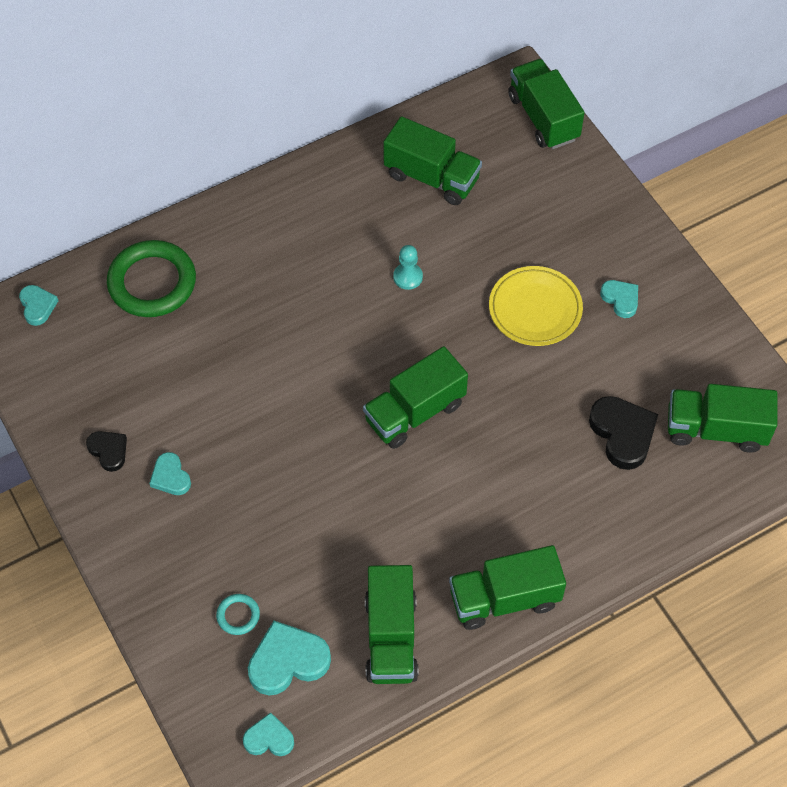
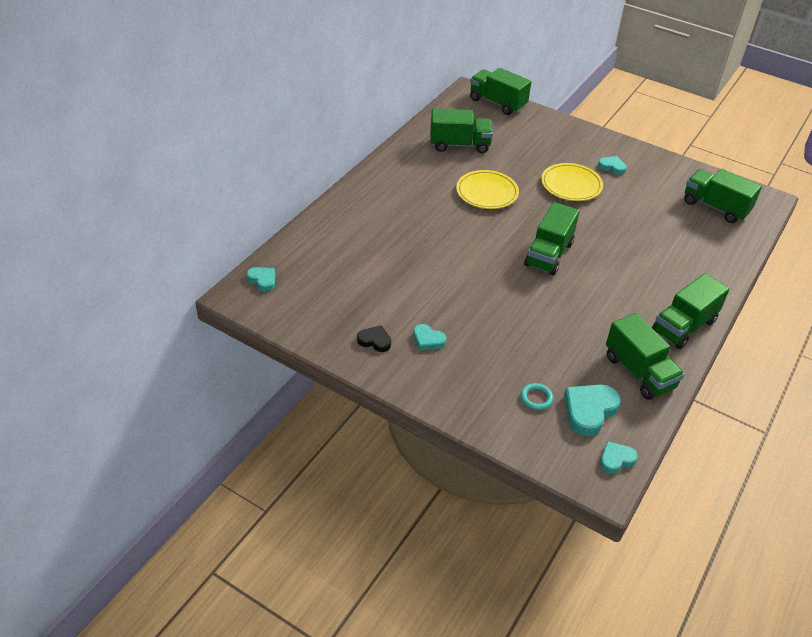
camera: 30 degrees left, 15 degrees down
green ring [107,240,196,317] -> none
turquoise pawn [393,245,423,290] -> yellow plate [456,170,519,209]
black heart [589,396,658,470] -> none
green truck [668,384,777,453] -> green truck turned 60 degrees clockwise [684,169,762,223]

